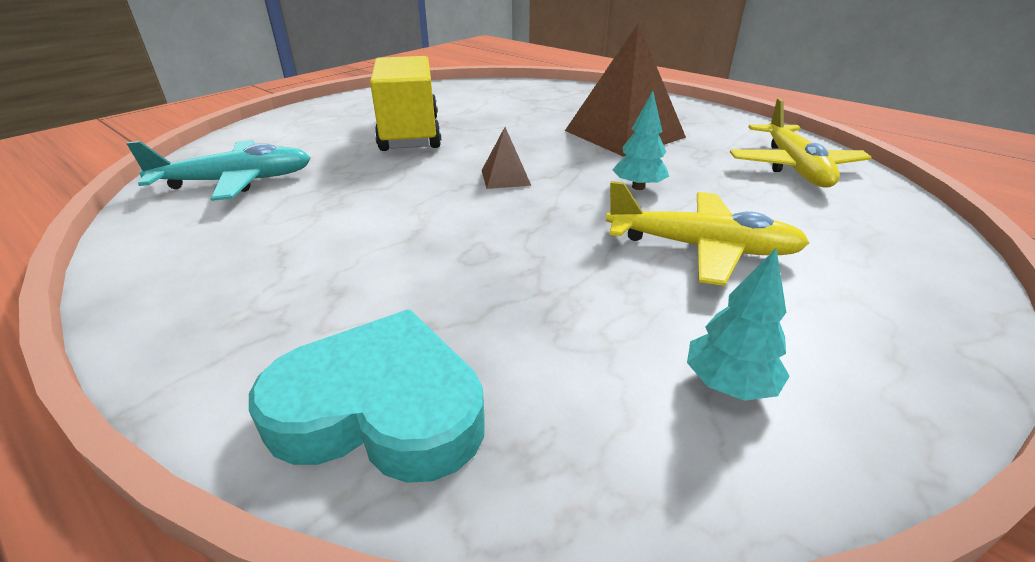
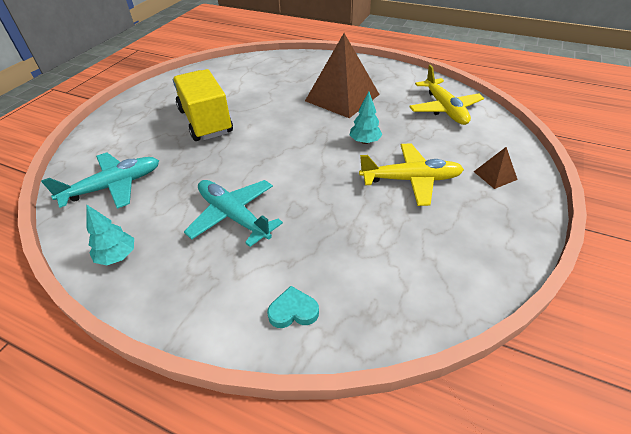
camera: 15 degrees left, 10 degrees up
turquoise heart [249,309,485,483] -> turquoise heart [267,286,319,328], size x0.47
brown pyramid [482,127,531,189] -> brown pyramid moved to [474,147,518,189]
turquoise tree [687,248,790,401] -> turquoise tree moved to [87,205,134,265]
none -> turquoise plane [184,180,283,247]

